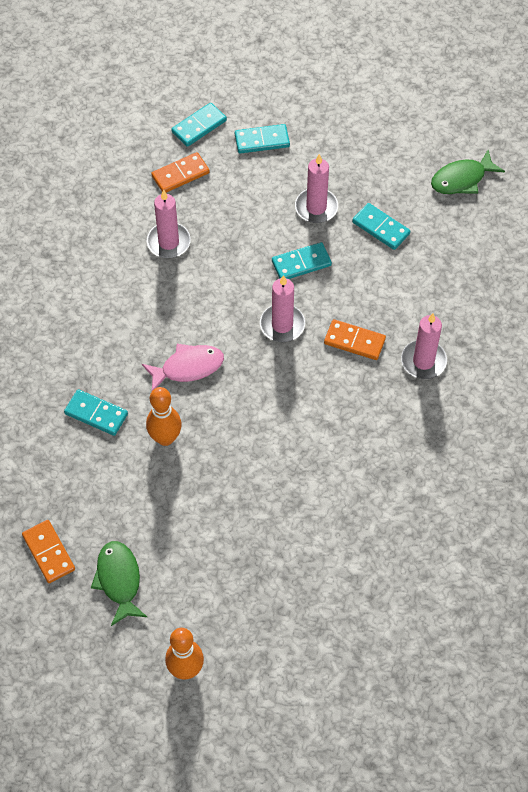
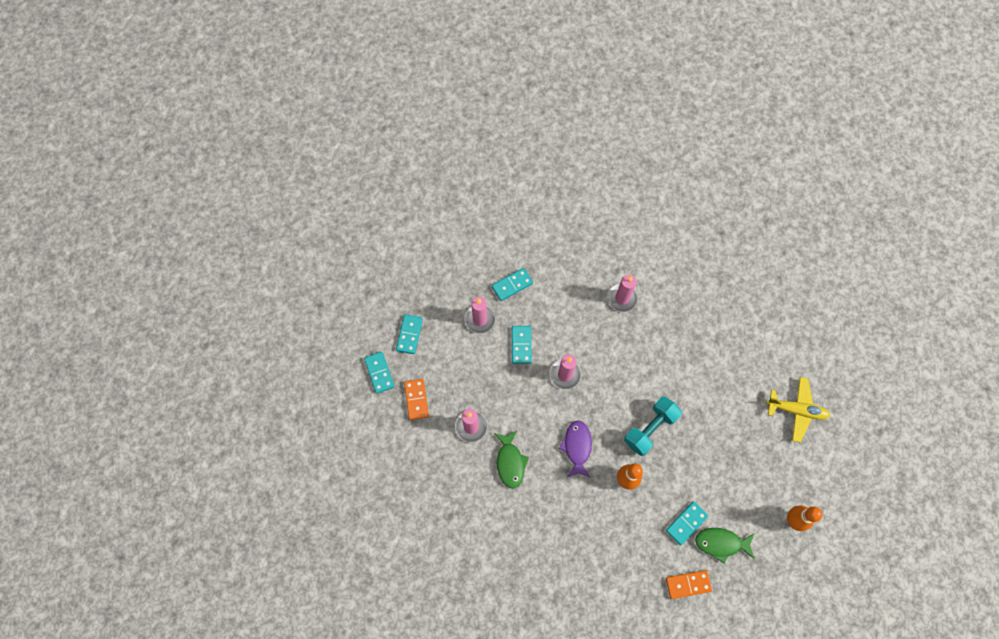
camera: 70 degrees left, 10 degrees up
turquoise domino [64,389,128,436] -> turquoise domino moved to [666,501,708,545]
pink fish [142,344,224,391] -> purple fish [559,421,592,478]
orange domino [324,319,386,360] -> none
green fish [431,150,505,194] -> green fish moved to [494,431,529,489]
none -> turquoise dumbbell [624,396,682,456]
none -> yellow plane [766,377,830,443]

